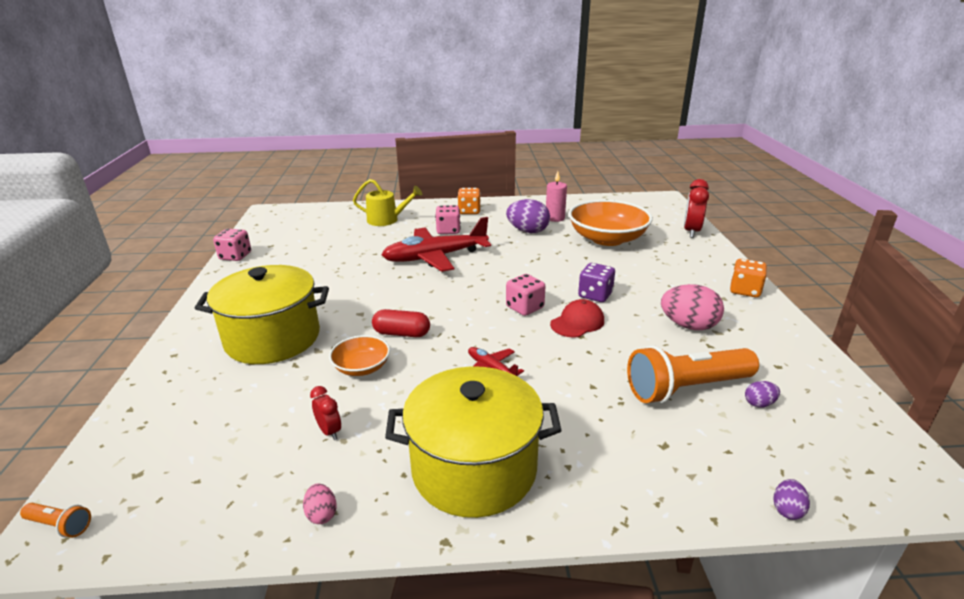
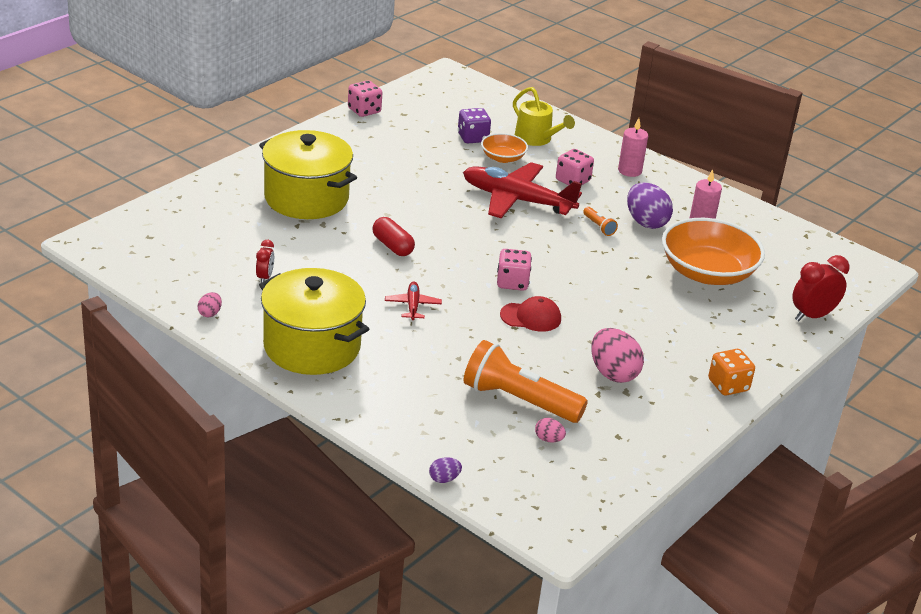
camera: 40 degrees right, 5 degrees up
orange flashlight [20,503,91,538] -> orange flashlight moved to [583,207,618,236]
orange bowl [329,335,390,376] -> orange bowl moved to [481,133,528,163]
orange dice [457,188,481,214] -> pink candle [618,118,648,177]
purple dice [578,263,615,302] -> purple dice moved to [458,108,491,143]
purple egg [745,381,780,407] -> pink egg [535,418,566,443]

